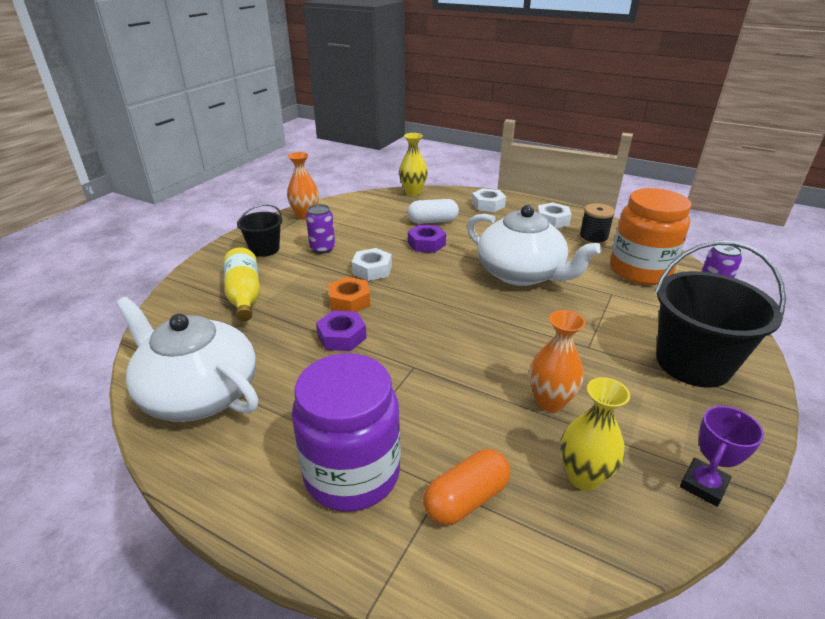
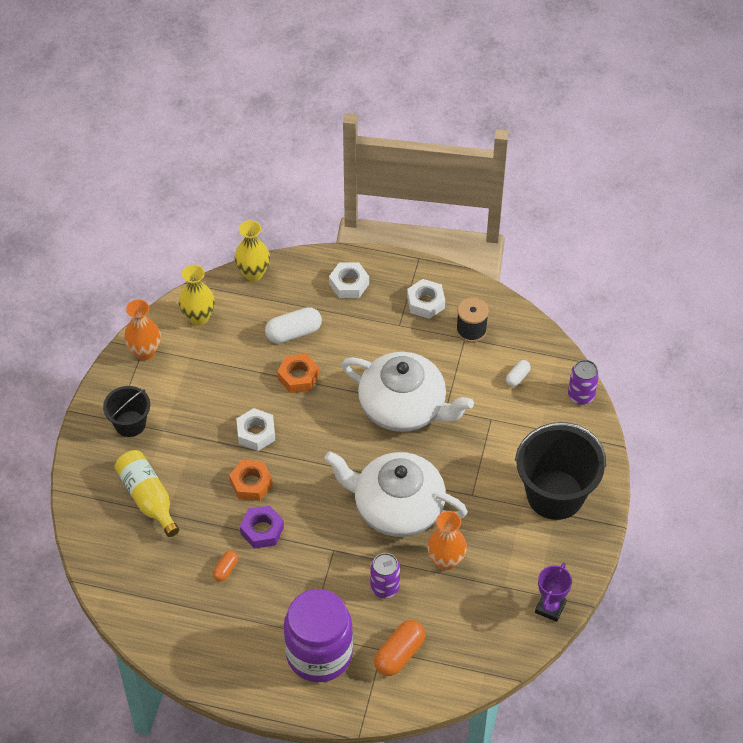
camera: 15 degrees left, 20 degrees up
white teapot [116,297,259,422] -> white teapot moved to [324,451,468,537]
purple can [306,204,335,254] -> purple can moved to [370,553,400,599]
purple nut [408,225,446,253] -> orange nut [277,354,319,393]
yellow vase [560,377,630,491] -> yellow vase moved to [179,265,215,326]
orange jar [610,188,691,285] -> white capsule [506,360,531,387]
none -> orange capsule [213,551,238,582]

